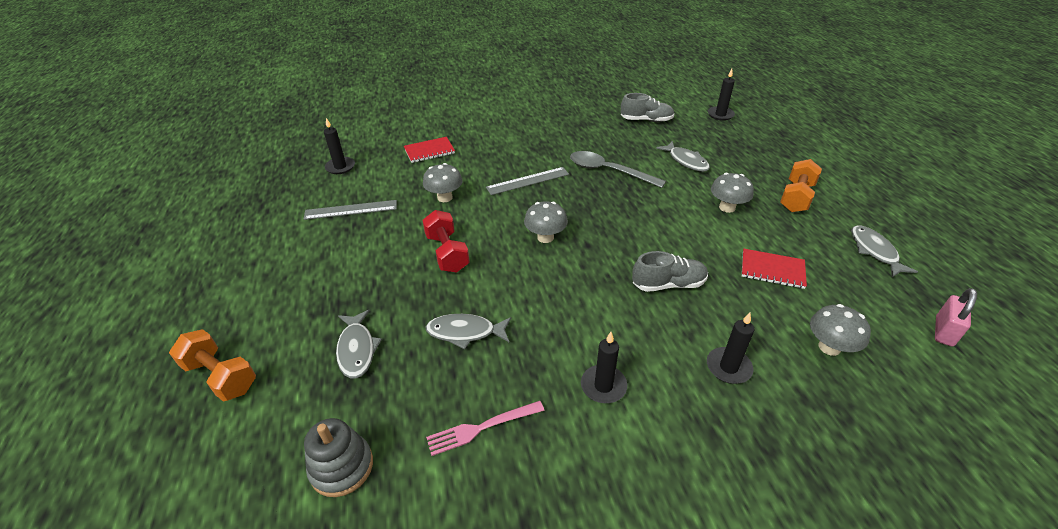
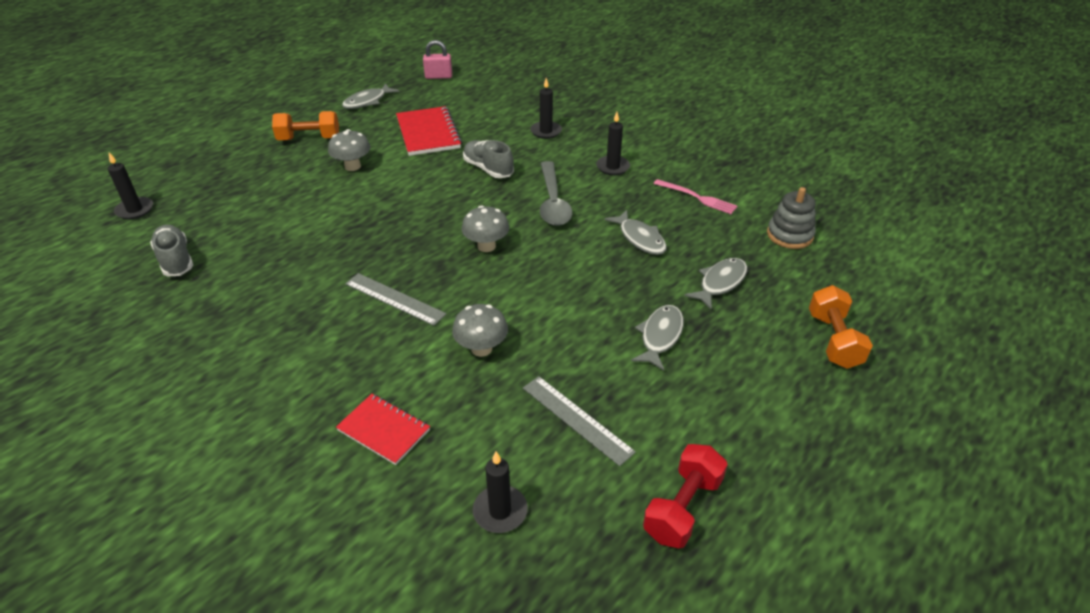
camera: 125 degrees left, 0 degrees up
red dumbbell [422,210,470,273] -> red dumbbell moved to [643,444,728,548]
grey spoon [570,151,666,188] -> grey spoon moved to [540,161,572,226]
grey fish [656,141,710,172] -> grey fish moved to [631,305,684,371]
red notebook [742,249,807,289] -> red notebook [396,106,462,156], size x1.56
grey mushroom [810,304,871,356] -> none

